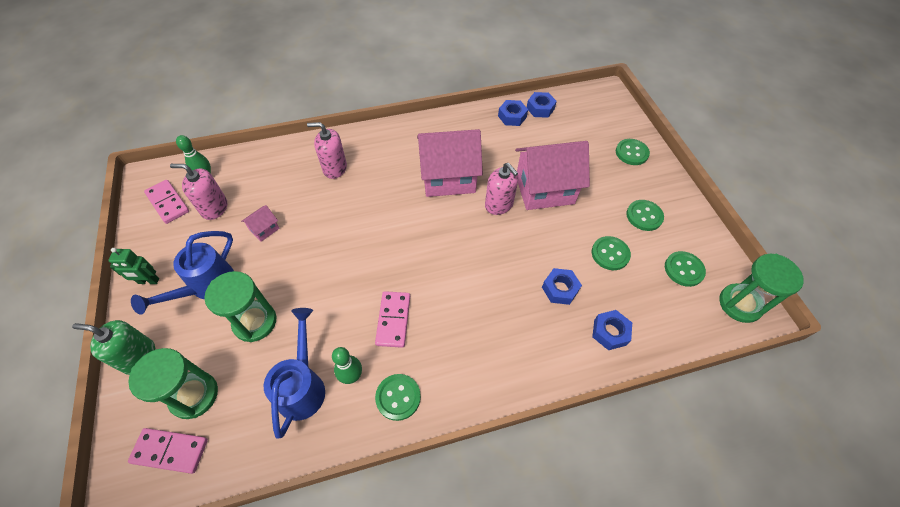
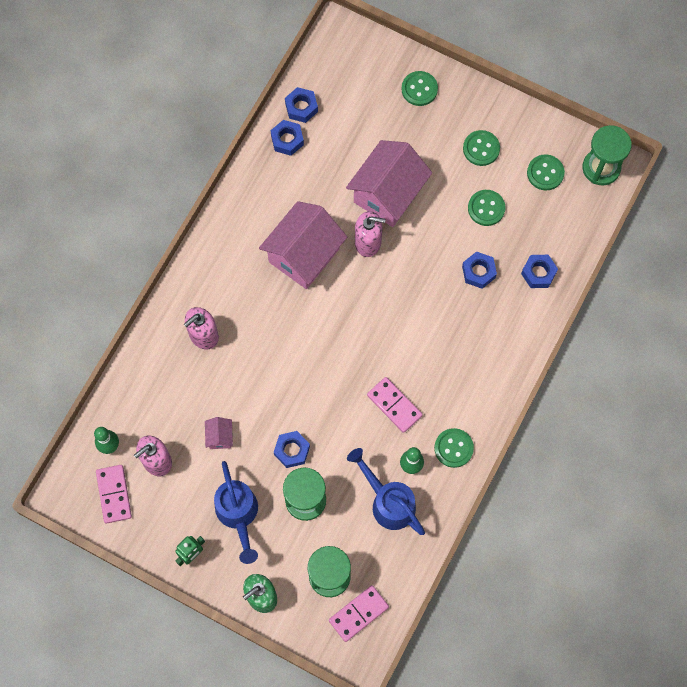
camera: 45 degrees left, 15 degrees up
pink domino [144,180,189,224] -> pink domino turned 75 degrees clockwise [96,465,132,524]
none -> blue nut [274,431,310,468]

